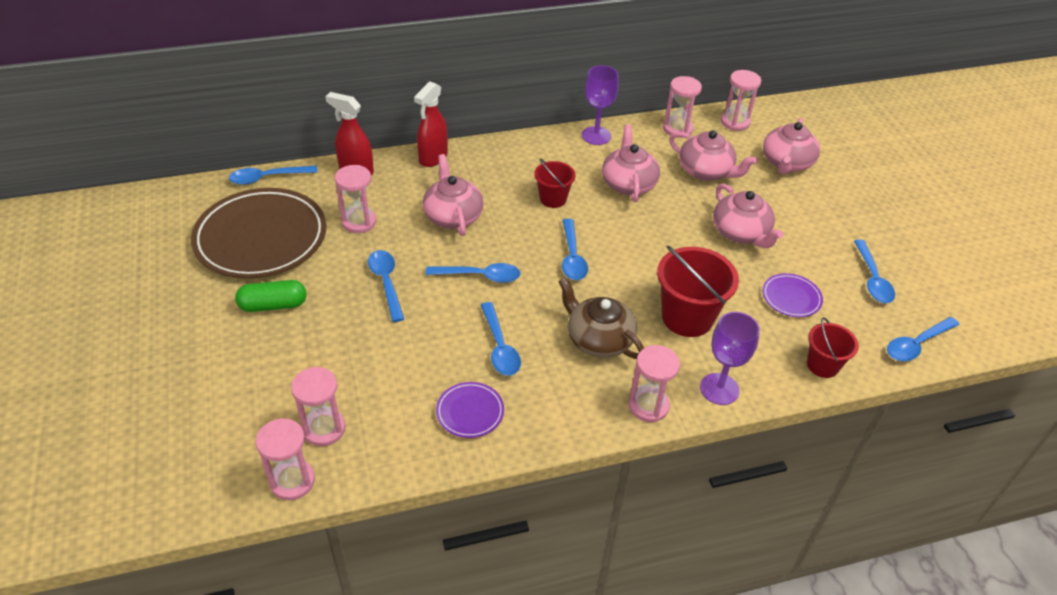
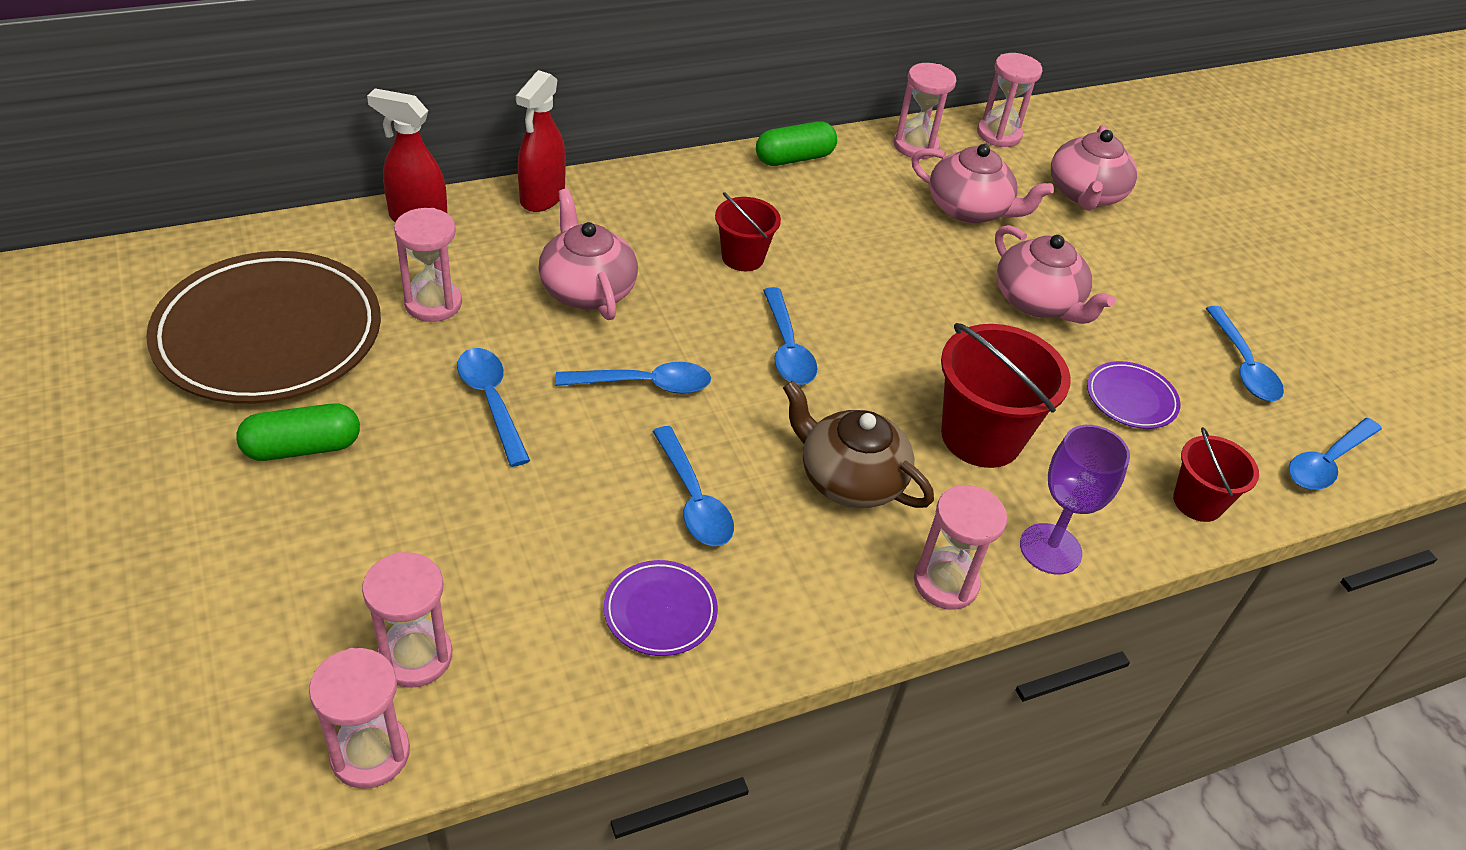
camera: 10 degrees left, 0 degrees up
blue spoon [229,166,318,185] -> none
purple goblet [582,65,619,145] -> green capsule [756,121,837,166]
pink teapot [602,124,660,202] -> none

